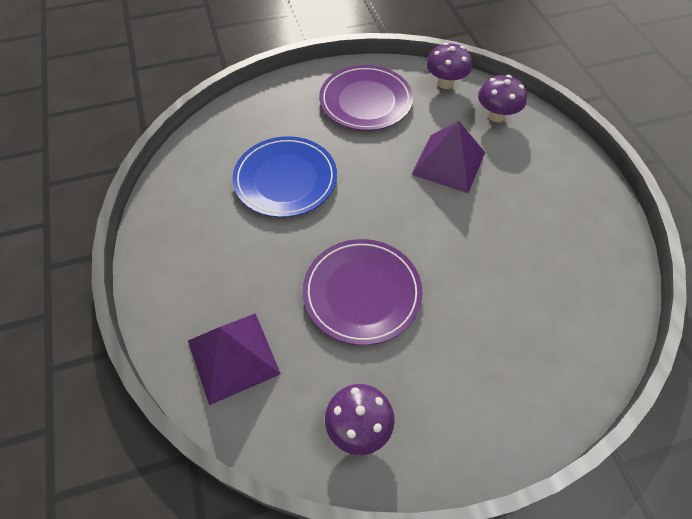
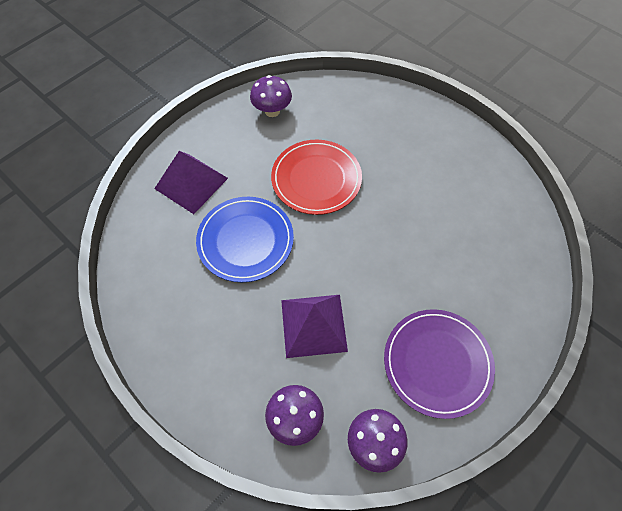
camera: 150 degrees right, 5 degrees up
purple pyramid [188,313,281,405] -> purple pyramid moved to [154,151,228,214]
blue plate [232,136,337,217] -> blue plate moved to [196,197,294,282]
purple plate [303,239,422,345] -> red plate [271,140,362,215]

